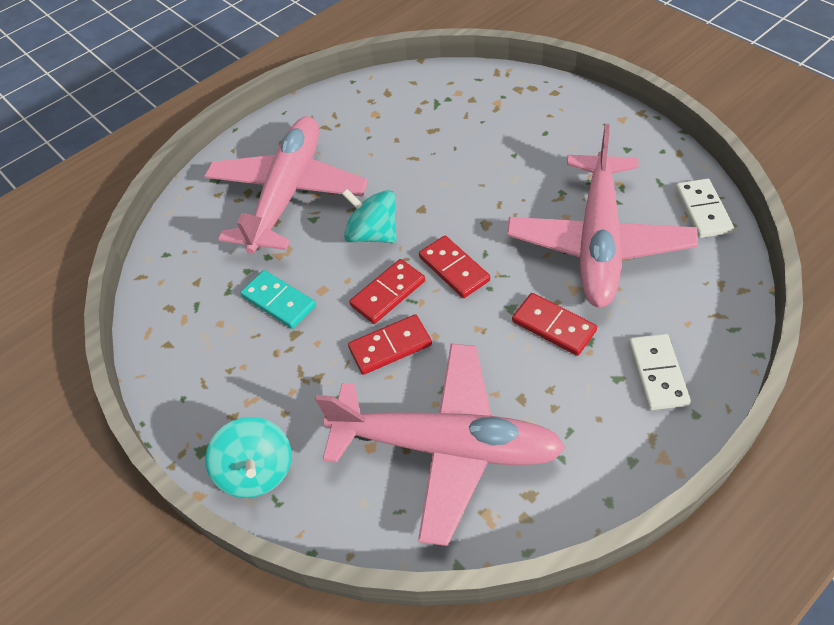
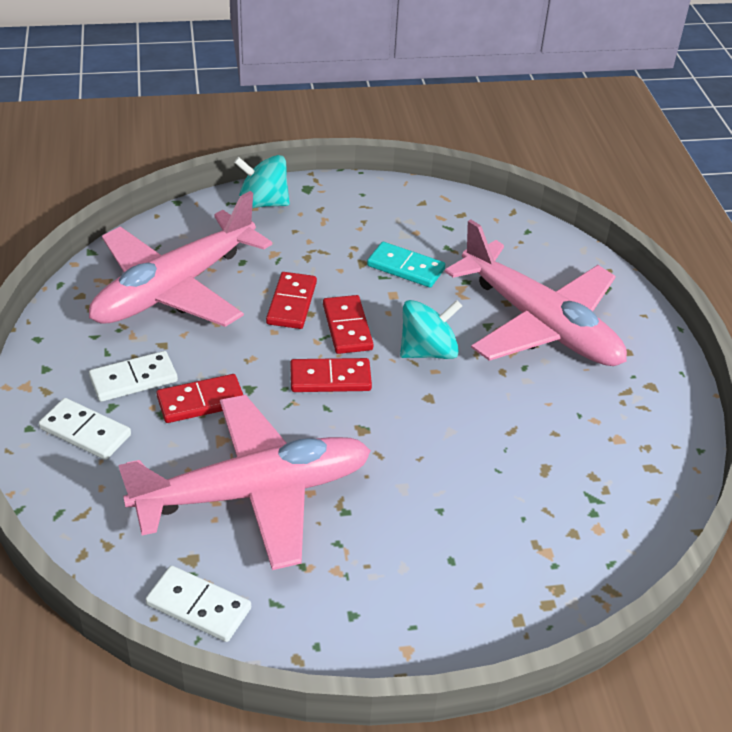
camera: 115 degrees right, 10 degrees down
turquoise domino [240,270,316,329] -> turquoise domino turned 45 degrees clockwise [367,242,445,288]
pink plane [507,124,698,308] -> pink plane turned 120 degrees clockwise [118,395,371,570]
none -> white domino [89,351,178,402]

